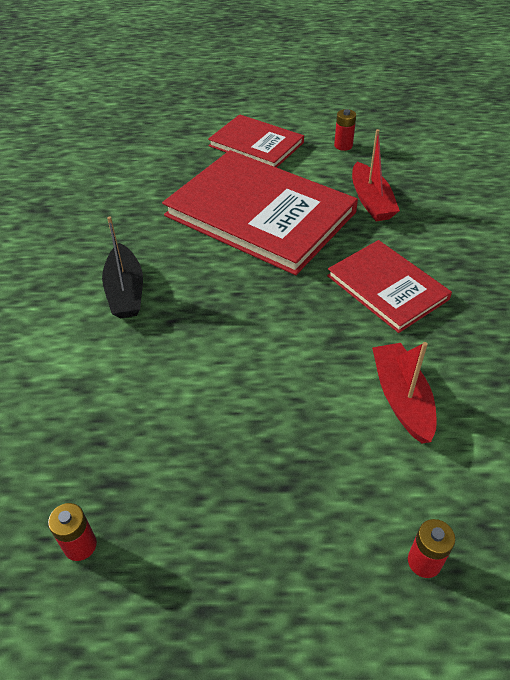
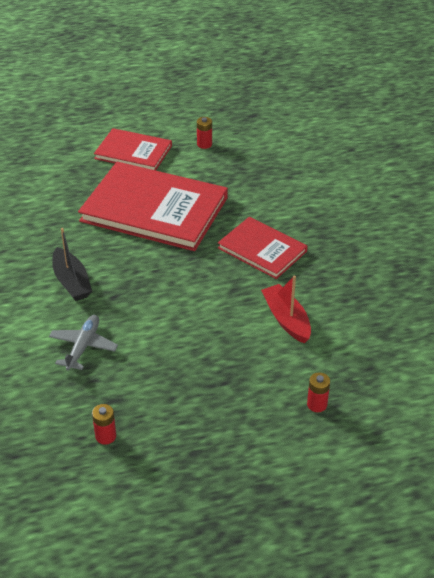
camera: 15 degrees left, 5 degrees down
red boat [352,129,400,221] -> none
none -> grey plane [49,315,118,370]

